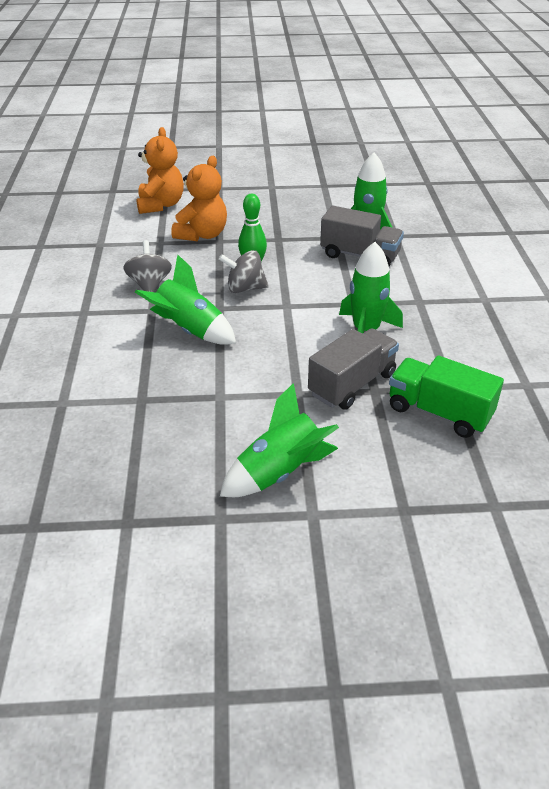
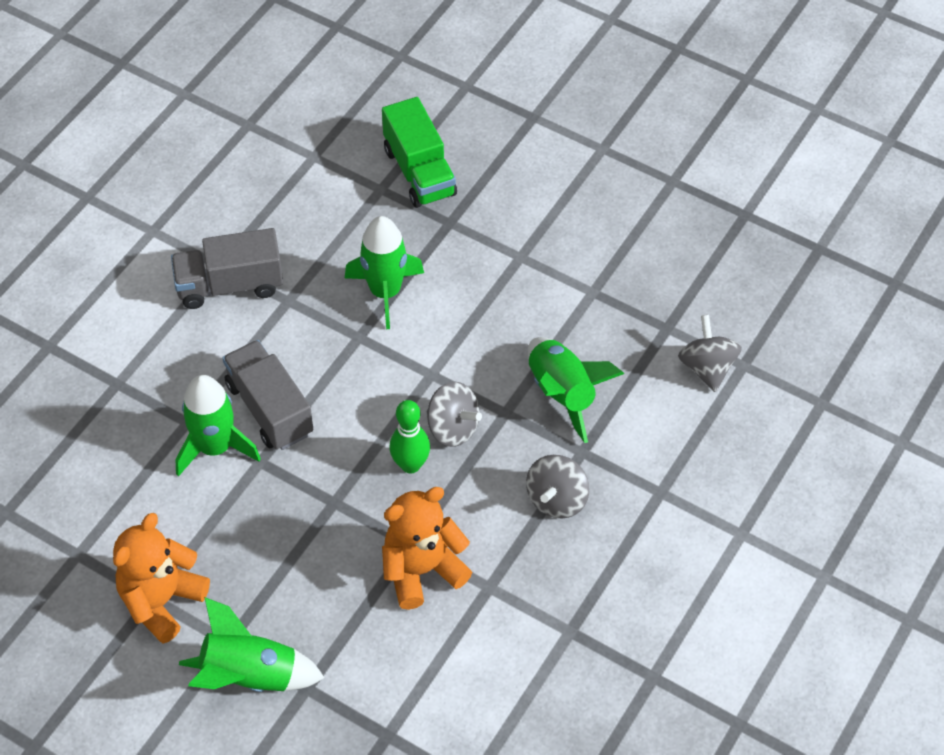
camera: 145 degrees left, 15 degrees up
orange teddy bear [136,127,184,214] -> orange teddy bear moved to [113,513,210,644]
green rocket [220,383,339,497] -> green rocket moved to [179,597,325,692]
grey truck [308,328,399,410] -> grey truck moved to [171,228,283,309]
none -> grey spinning top [678,315,742,392]

